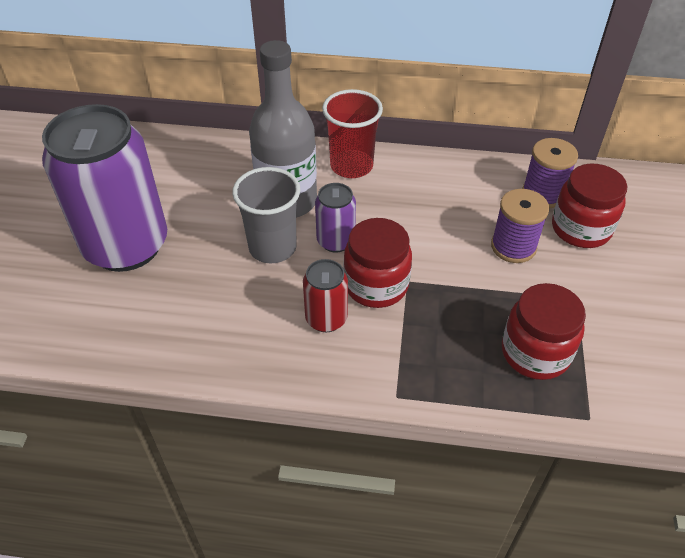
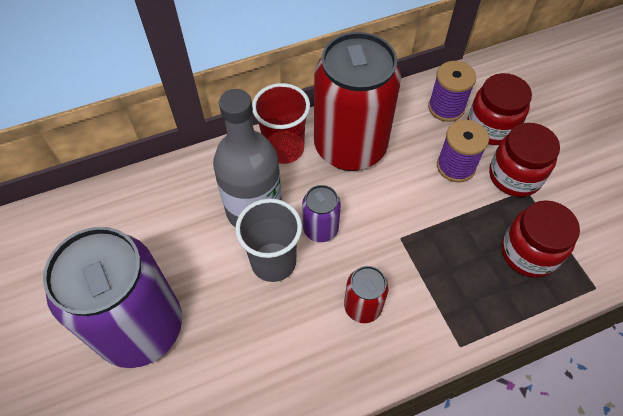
camera: 30 degrees left, 10 degrees up
red jar [344,218,412,308] -> red jar moved to [489,123,560,197]
none -> red can [314,32,401,171]

